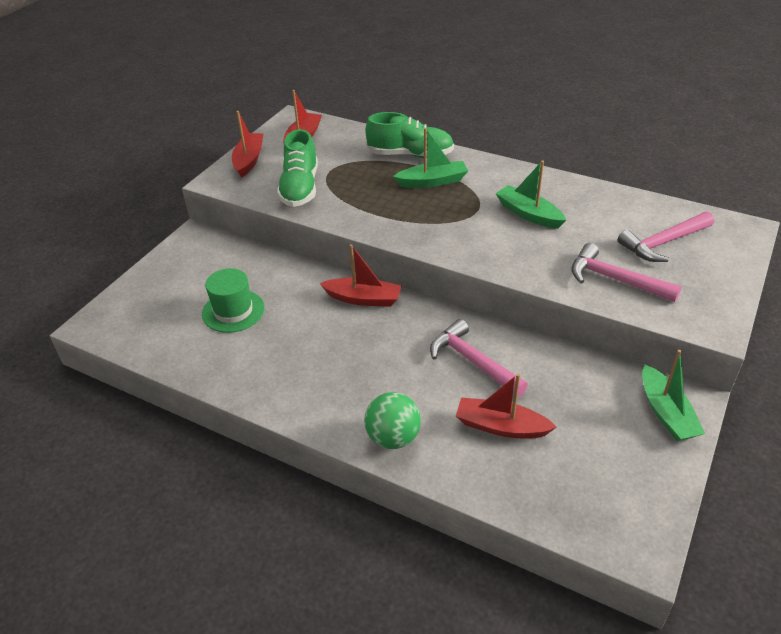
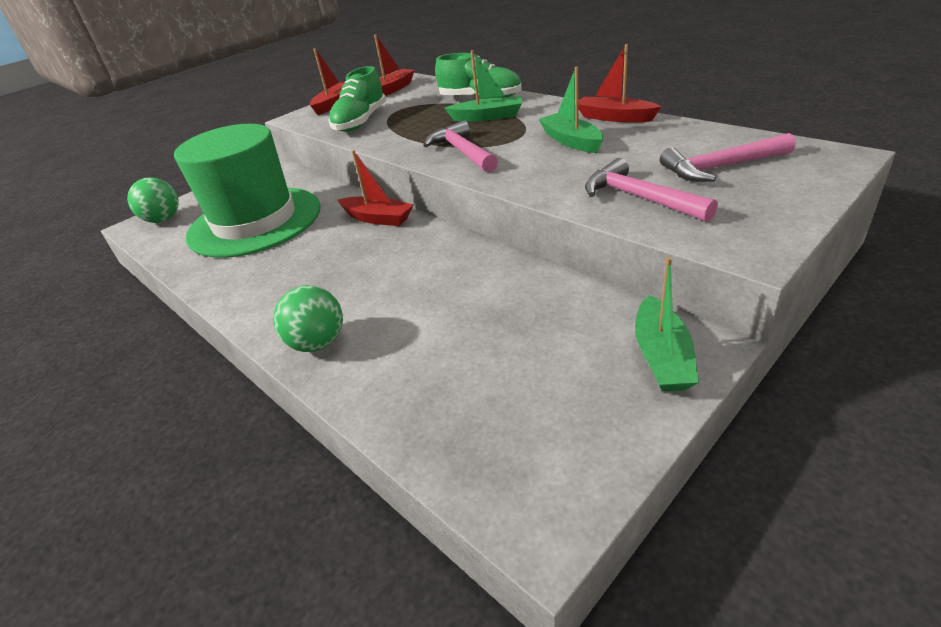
camera: 20 degrees right, 5 degrees down
green hat [202,268,265,333] -> green hat [174,124,320,258], size x2.14
pink hammer [430,319,528,397] -> pink hammer moved to [423,120,498,173]
red boat [456,374,556,438] -> red boat moved to [578,44,662,122]
none -> green ball [127,177,179,223]

